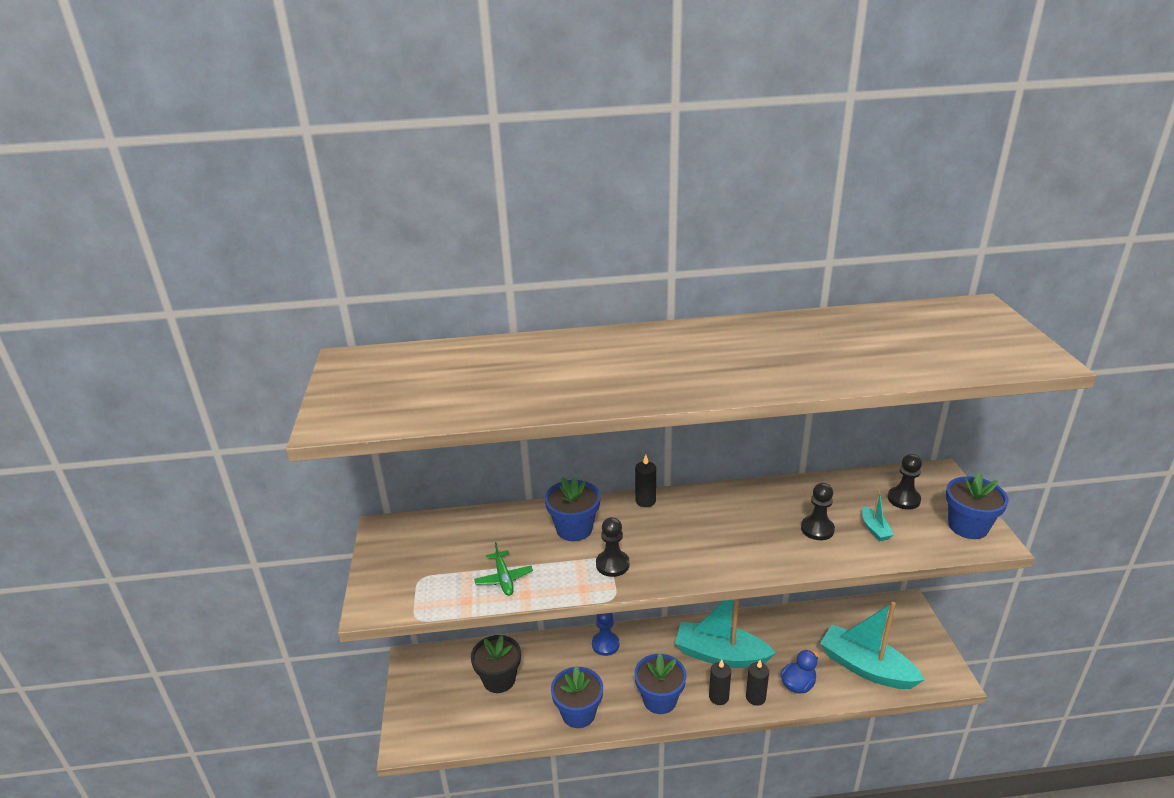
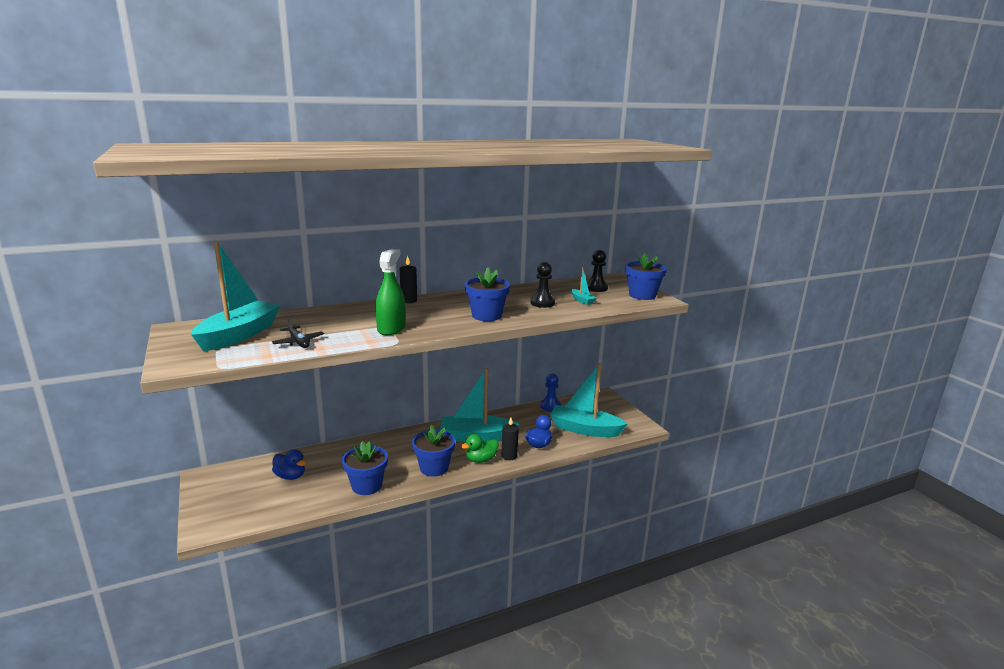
camera: 20 degrees left, 10 degrees down
black flower pot [471,635,521,693] -> blue duck [272,449,306,480]
green plane [474,542,533,596] -> black plane [272,317,324,348]
blue flower pot [545,477,600,541] -> blue flower pot moved to [465,268,510,321]
blue pawn [592,613,619,656] -> blue pawn moved to [540,374,561,411]
black pawn [596,517,630,577] -> green spray bottle [375,249,406,335]
black candle [709,660,731,705] -> green duck [461,434,499,463]
none -> turquoise boat [191,241,281,352]

